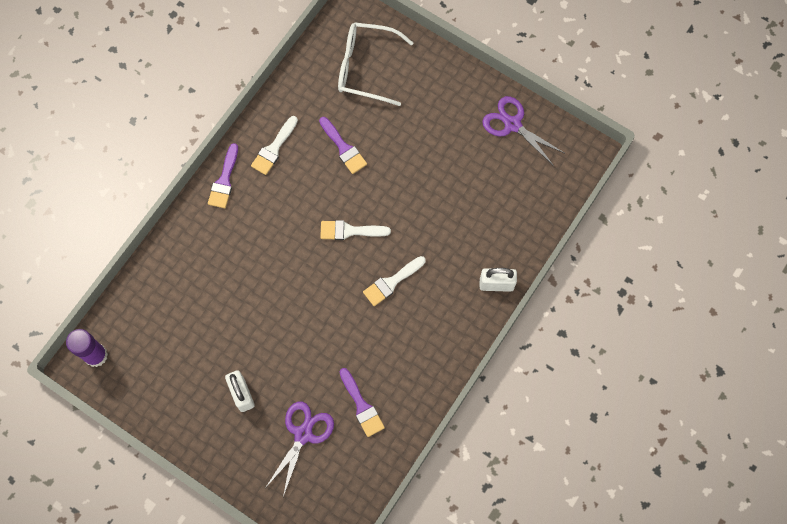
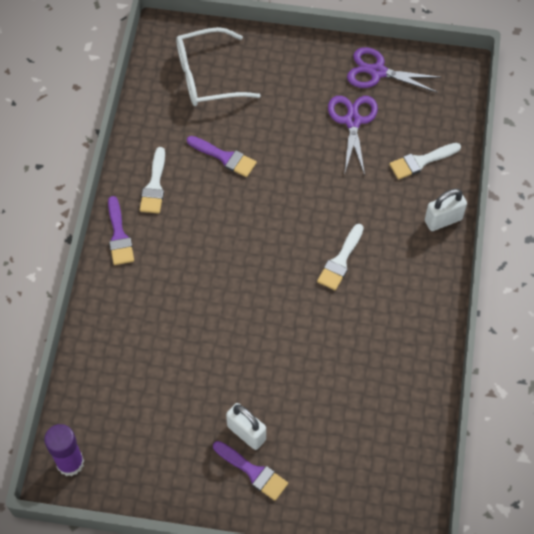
camera: 25 degrees left, 10 degrees down
purple scissors [266,402,334,497] -> purple scissors moved to [328,96,378,175]
white brush [320,220,391,240] -> white brush moved to [389,143,461,180]
purple brush [340,368,385,437] -> purple brush moved to [213,441,288,501]

